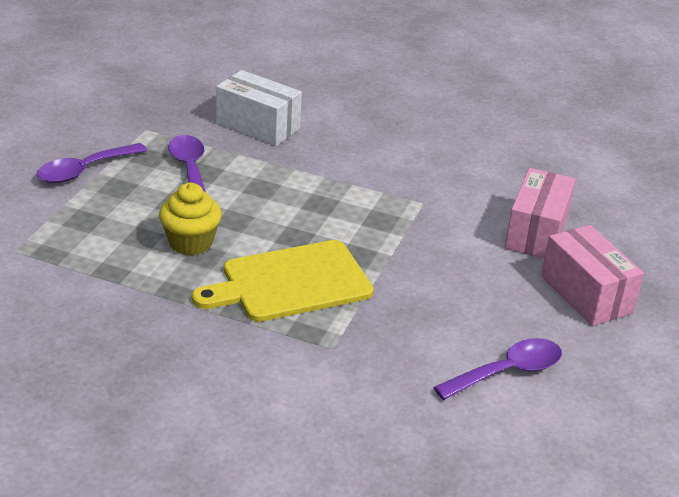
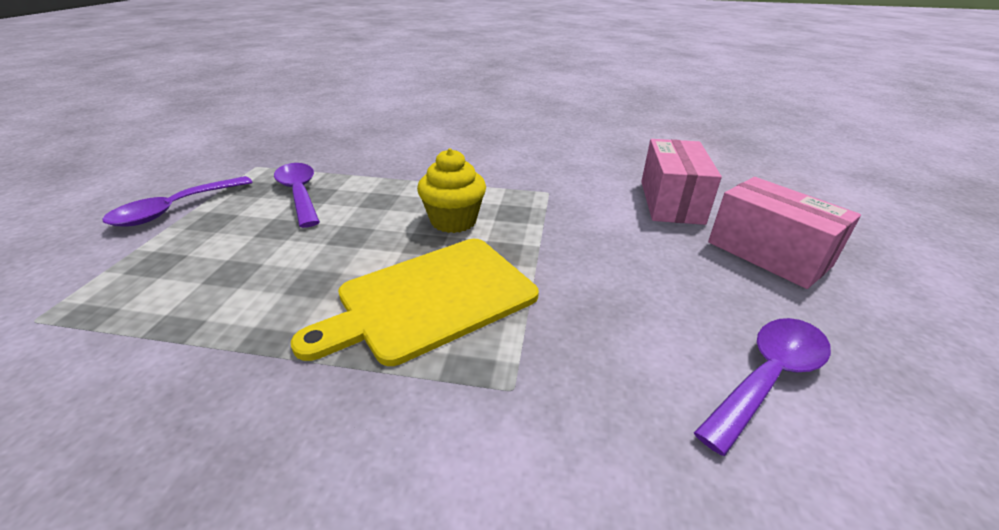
camera: 10 degrees left, 0 degrees up
yellow cupcake [159,183,222,256] -> yellow cupcake moved to [417,148,486,233]
white box [216,70,302,146] -> none

